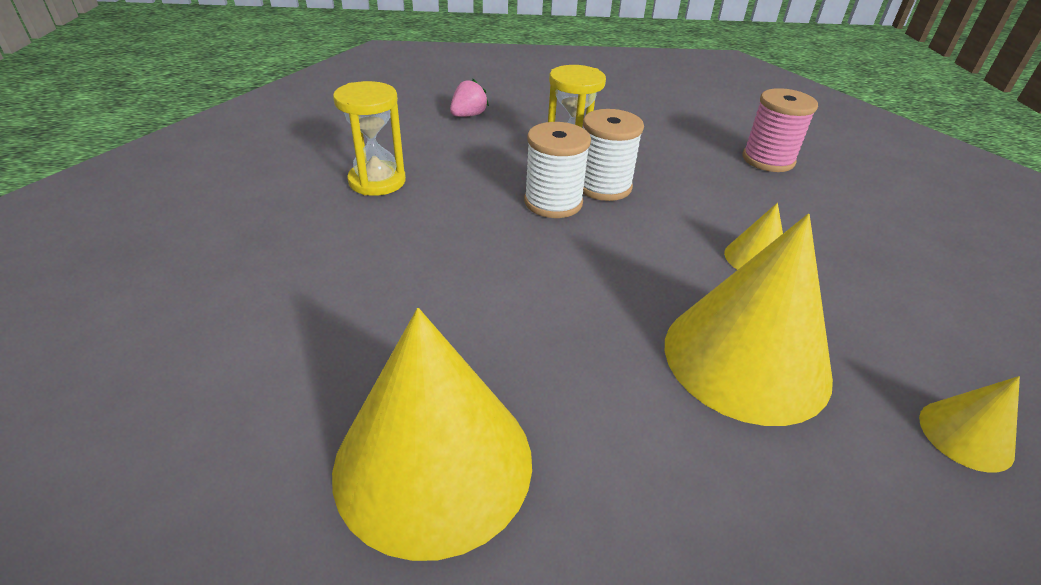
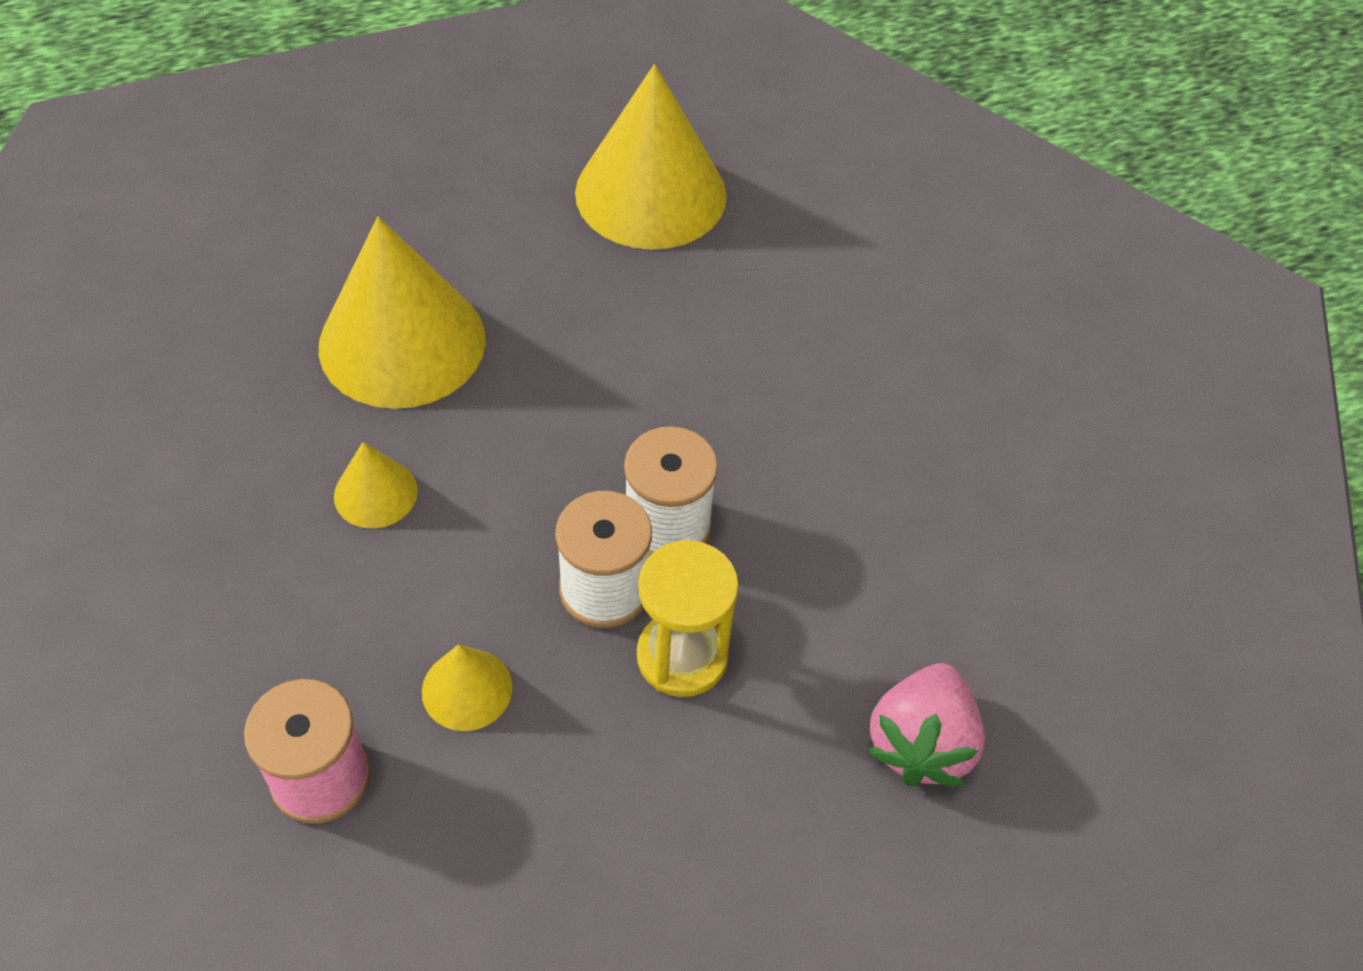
camera: 160 degrees right, 15 degrees up
yellow hourglass [333,81,406,196] -> none
pink strawberry [450,79,489,117] -> pink strawberry [867,663,985,787], size x1.57
yellow cone [919,376,1020,473] -> yellow cone moved to [422,645,513,731]

